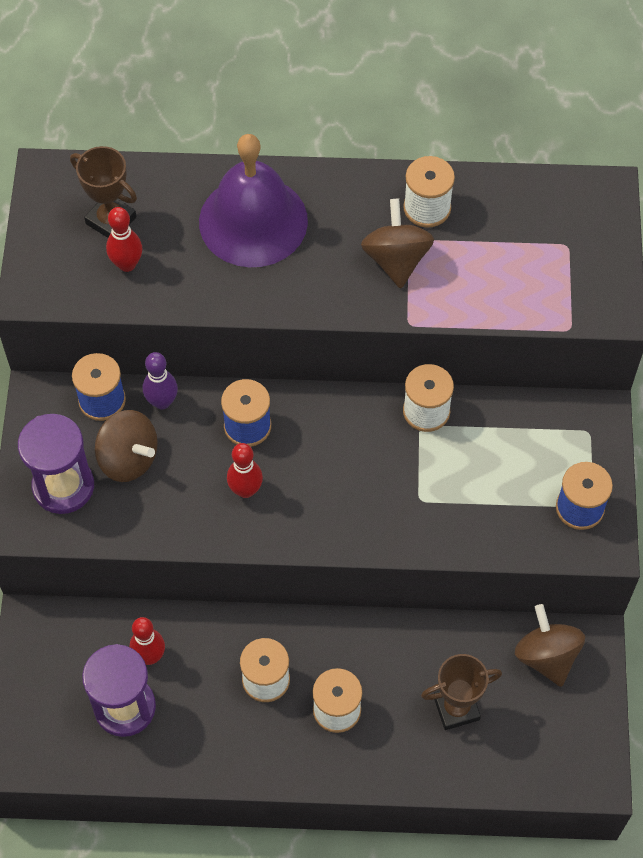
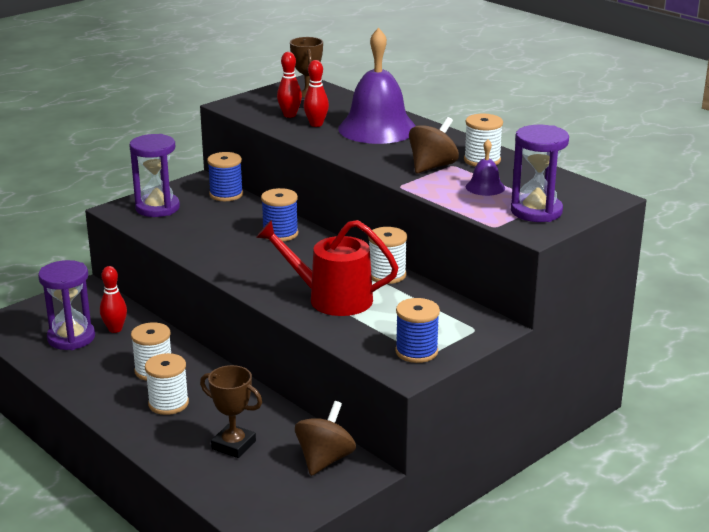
camera: 45 degrees right, 35 degrees down
brown spinning top [95,410,158,482] -> none
purple bowling pin [143,352,178,409] -> none
red bowling pin [227,443,263,498] -> red bowling pin moved to [304,60,329,127]
none -> red watering can [256,220,399,316]
none -> purple bell [466,139,505,196]
none -> purple hourglass [511,125,569,222]

